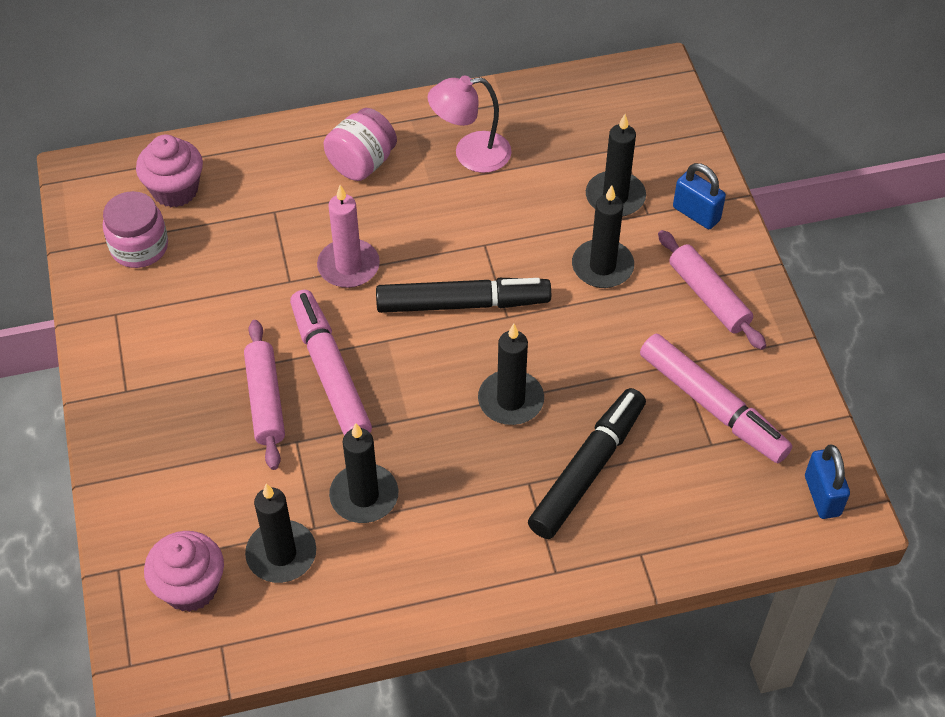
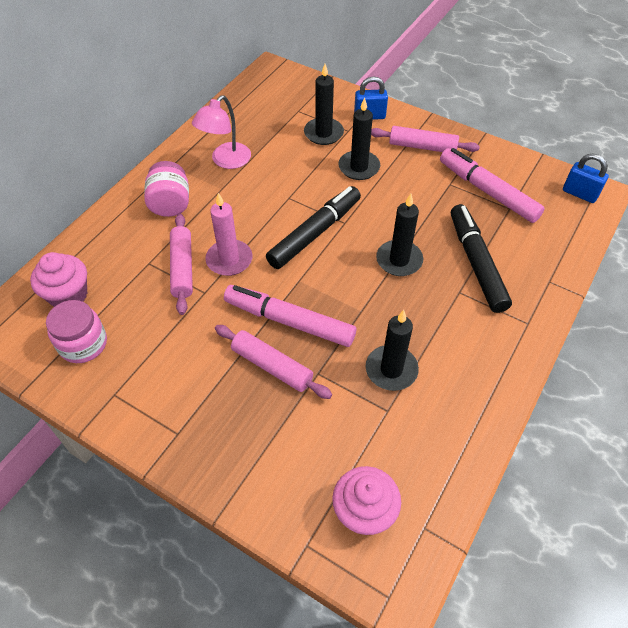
camera: 45 degrees left, 0 degrees up
black candle [245,484,316,583] -> none
pink marker [640,333,792,463] -> pink marker turned 135 degrees counterclockwise [440,148,545,223]
none -> pink rolling pin [170,214,193,315]

